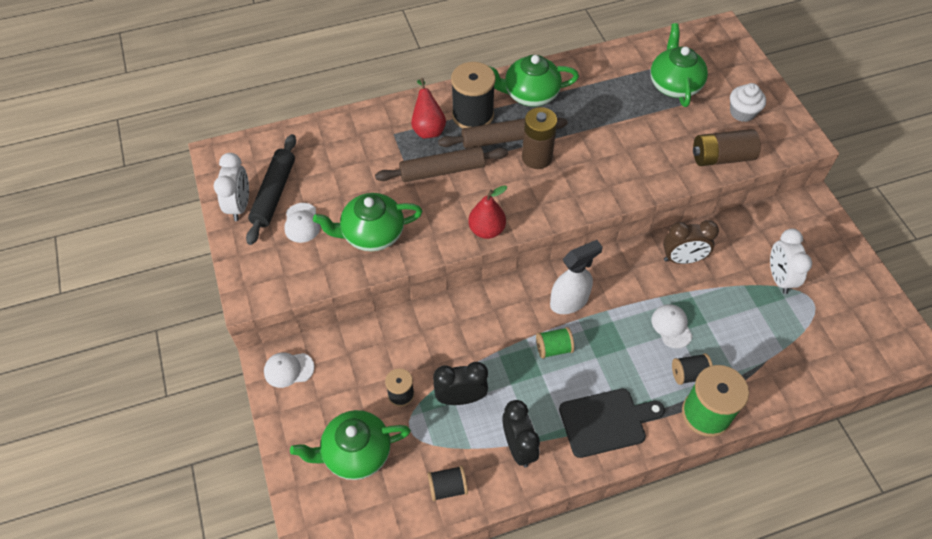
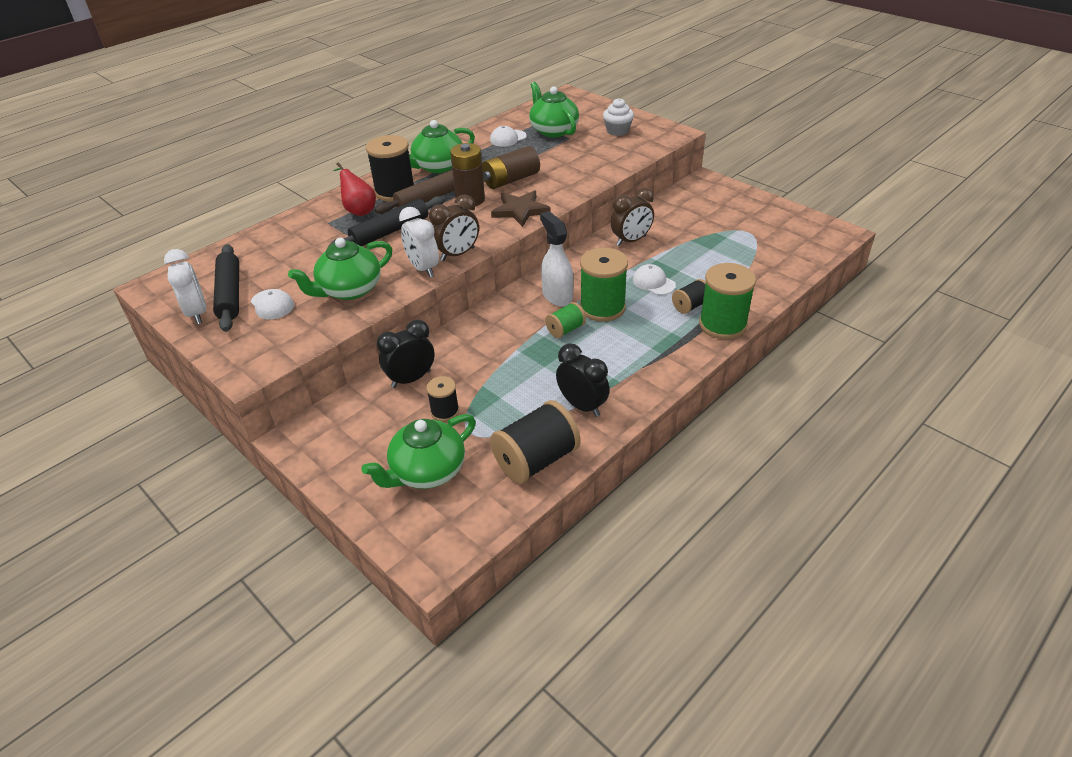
camera: 25 degrees left, 15 degrees down
white cap [264,352,314,388] -> white cap moved to [490,126,527,147]
brown rolling pin [375,147,508,182] -> black rolling pin [328,196,445,247]
black spool [428,465,468,501] -> black spool [490,400,581,484], size x1.84
black clock [433,362,488,405] -> black clock moved to [377,320,435,388]
red pear [468,185,507,239] -> brown clock [429,194,479,261]
white spray bottle [550,240,603,314] -> white spray bottle turned 60 degrees counterclockwise [540,211,574,307]
black cutting board [559,389,665,458] -> none
brown battery [693,129,761,166] -> brown battery moved to [482,146,540,189]
white clock [770,229,812,294] -> white clock moved to [399,207,439,277]
none -> brown star [491,190,551,227]
none -> green spool [580,248,628,322]

